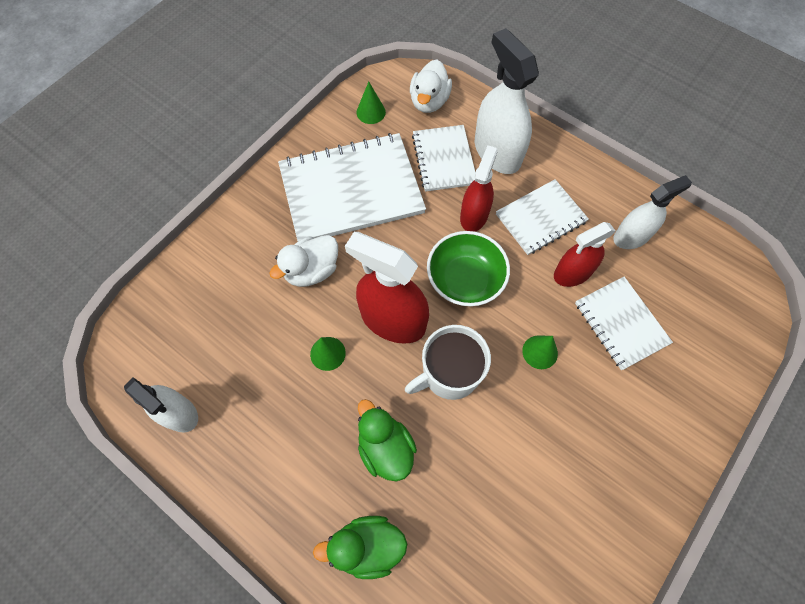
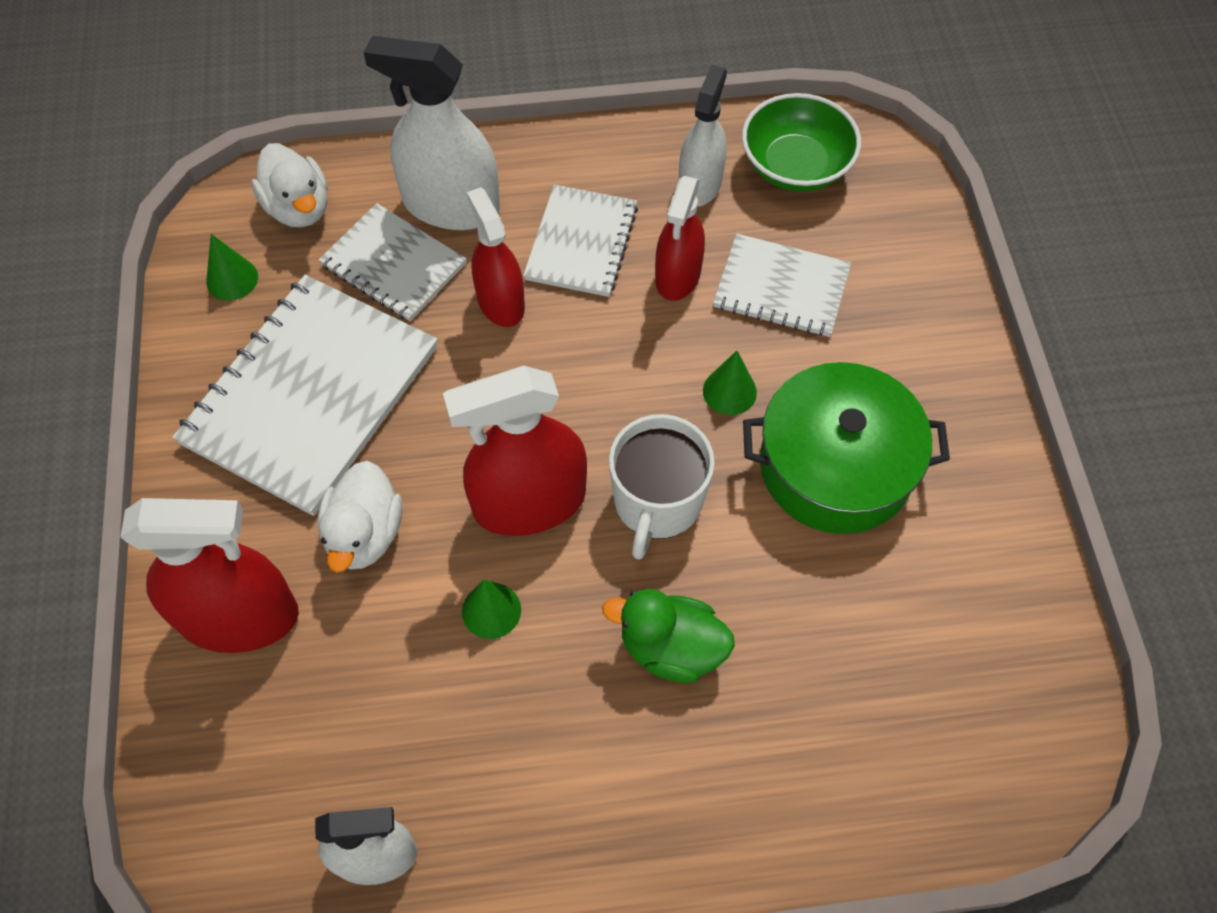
camera: 45 degrees left, 5 degrees down
green duck [313,516,407,579] -> none
green bowl [427,231,510,306] -> green bowl moved to [742,93,861,192]
none -> red spray bottle [120,498,299,653]
none -> green pot [743,362,950,534]

